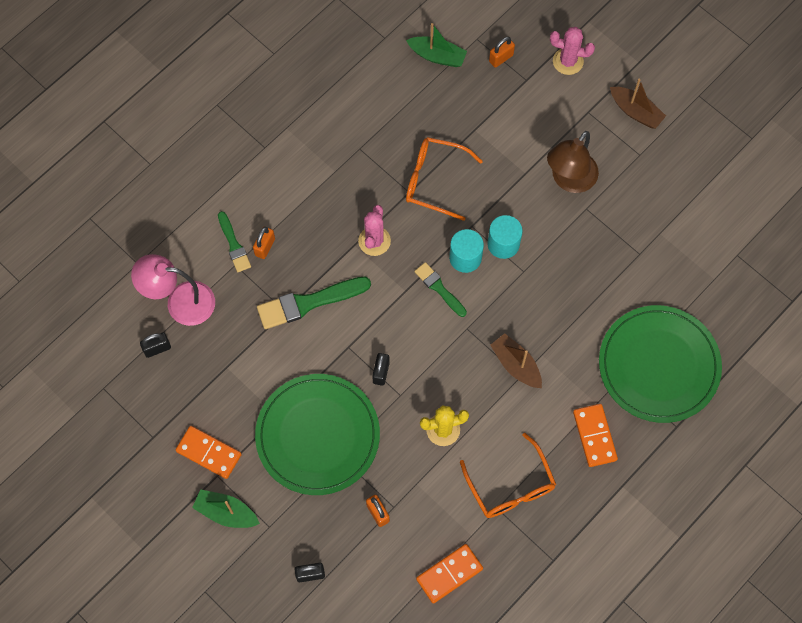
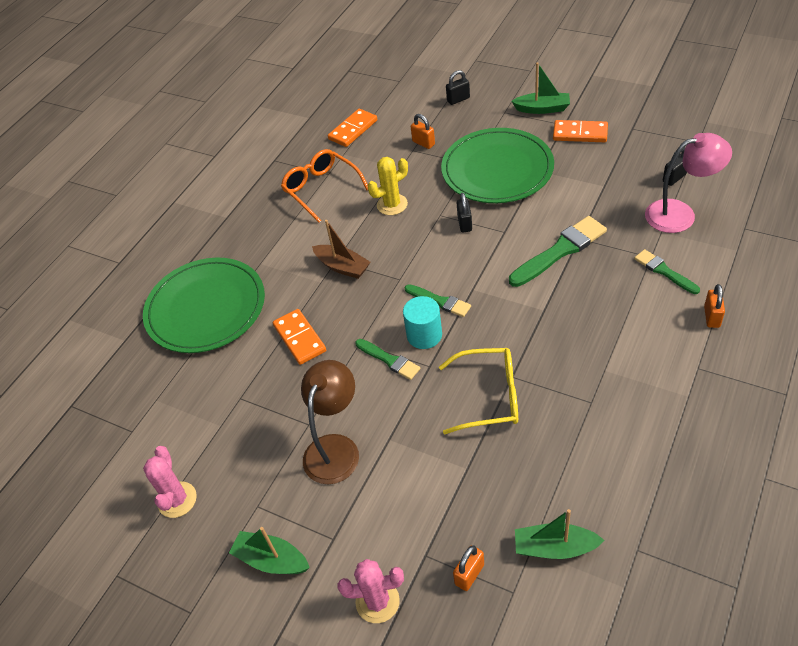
camera: 170 degrees right, 20 degrees down
orange padlock [253,227,275,259] -> orange padlock moved to [704,284,725,328]
pink cactus [358,205,391,256] -> pink cactus moved to [143,446,197,518]
orange glasses [406,137,483,221] -> yellow glasses [439,348,518,435]
turquoise cylinder [487,215,523,259] -> green brush [355,339,420,380]
orange domino [573,404,618,467] -> orange domino moved to [273,309,326,365]
brown boat [610,79,666,129] -> green boat [229,527,310,574]

